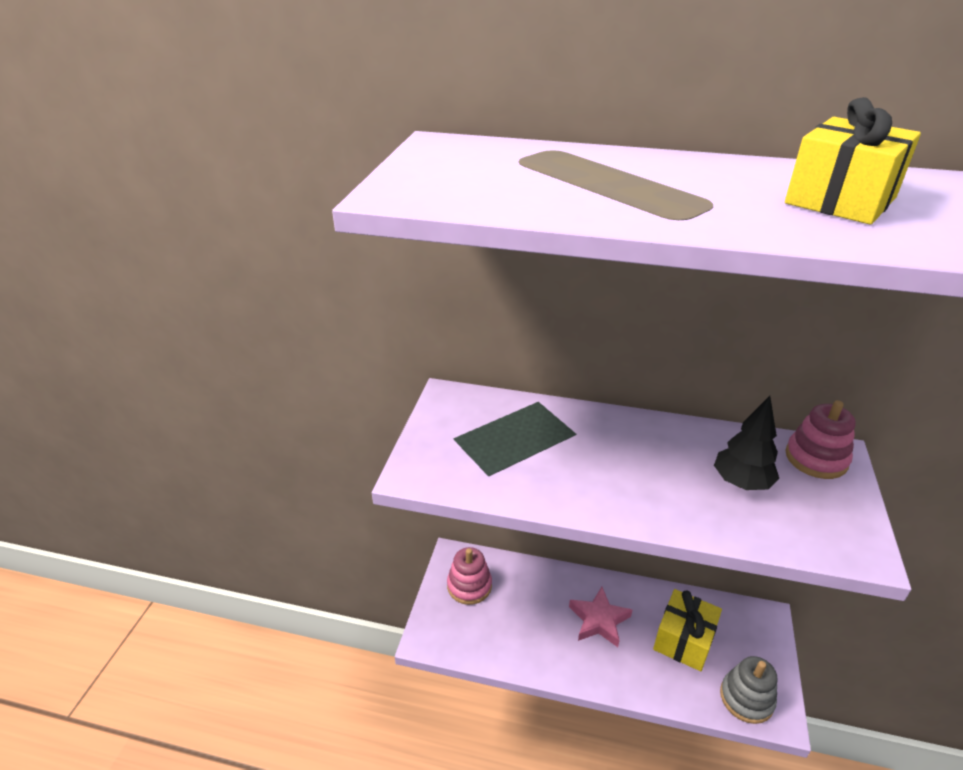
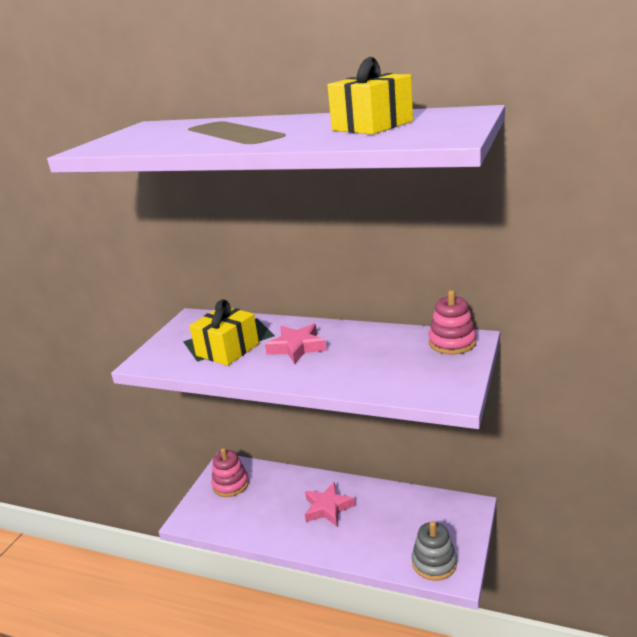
camera: 10 degrees right, 10 degrees down
yellow gift [653,589,722,671] -> yellow gift moved to [189,299,259,366]
black tree [714,396,779,490] -> none
none -> pink star [265,324,327,364]

